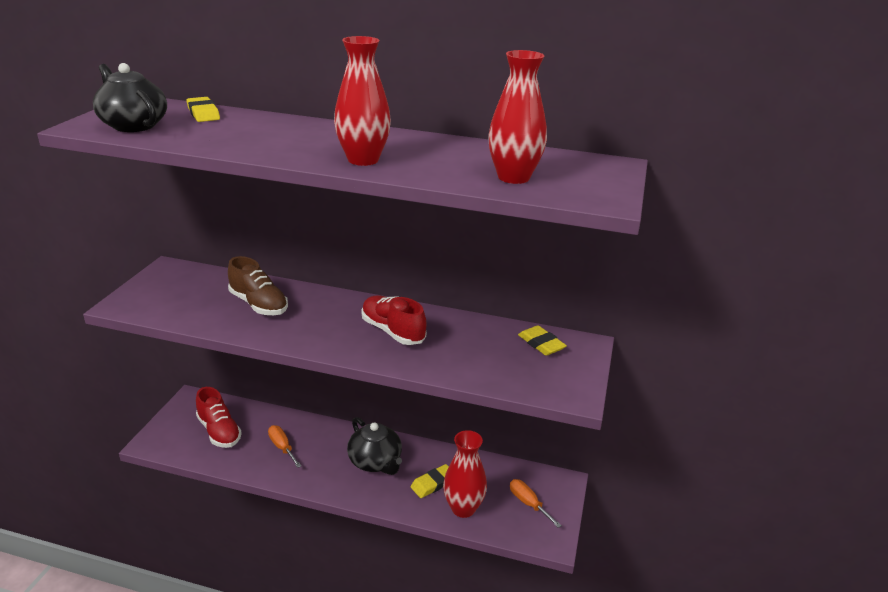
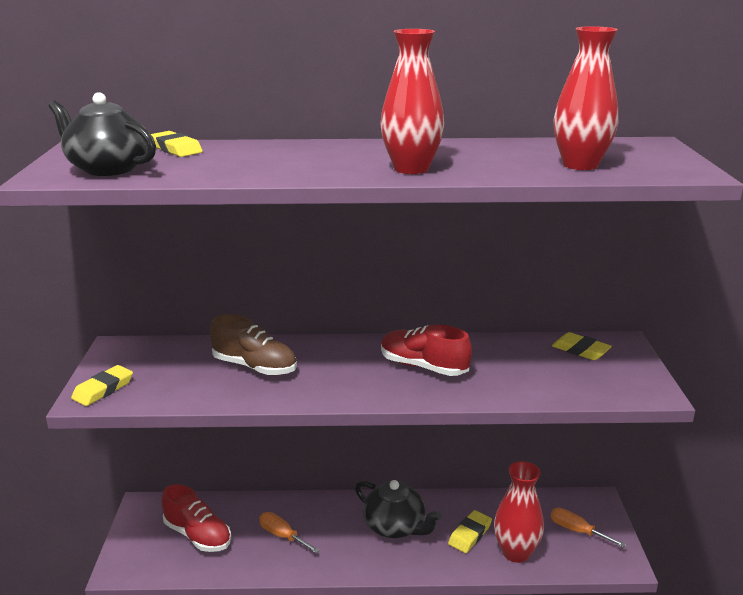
camera: 15 degrees left, 5 degrees down
none -> yellow eraser [71,365,133,406]

